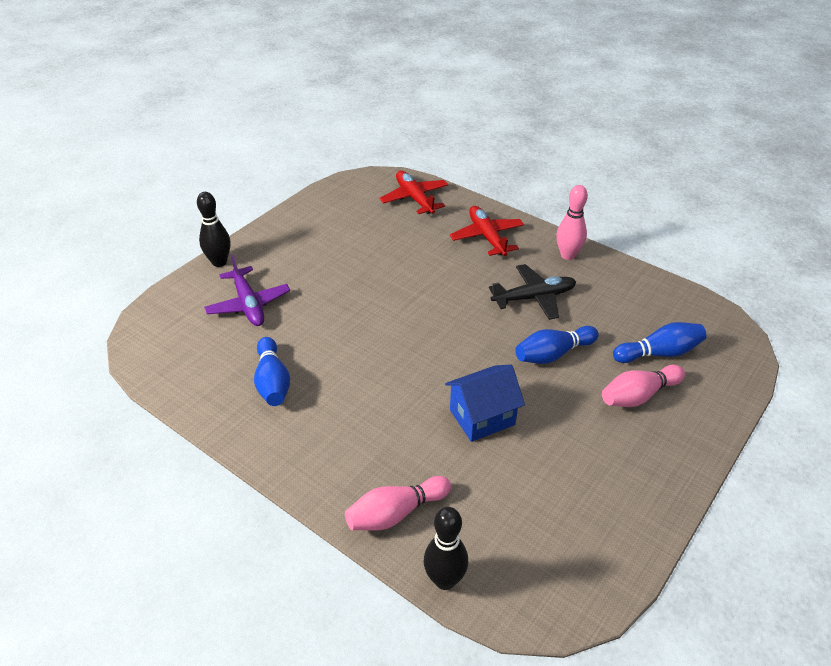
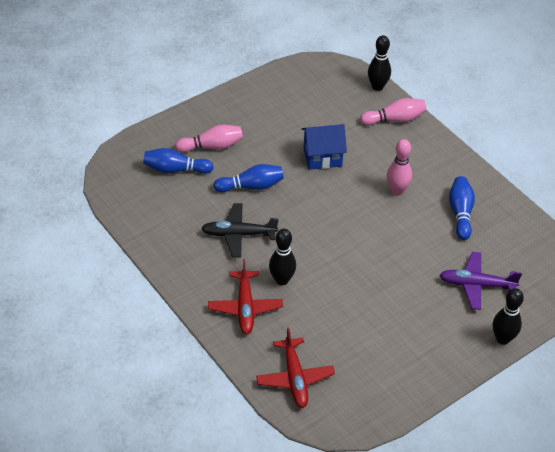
camera: 165 degrees left, 5 degrees up
purple plane [204,255,290,326] -> purple plane turned 75 degrees counterclockwise [439,252,522,310]
pink bowling pin [556,185,588,260] -> pink bowling pin moved to [387,139,412,196]
none -> black bowling pin [269,229,296,285]

